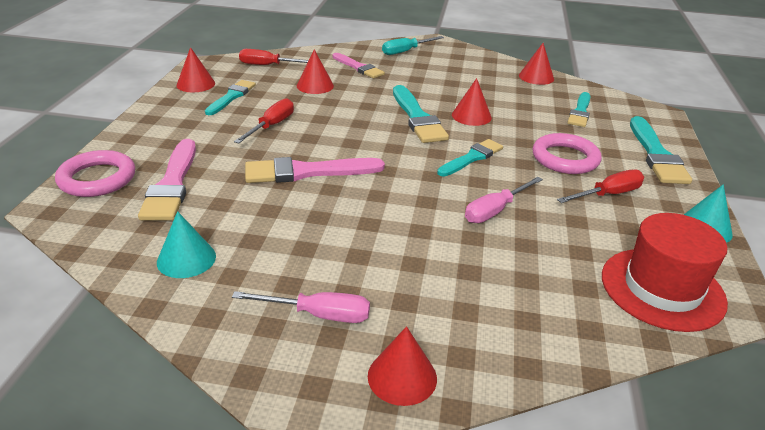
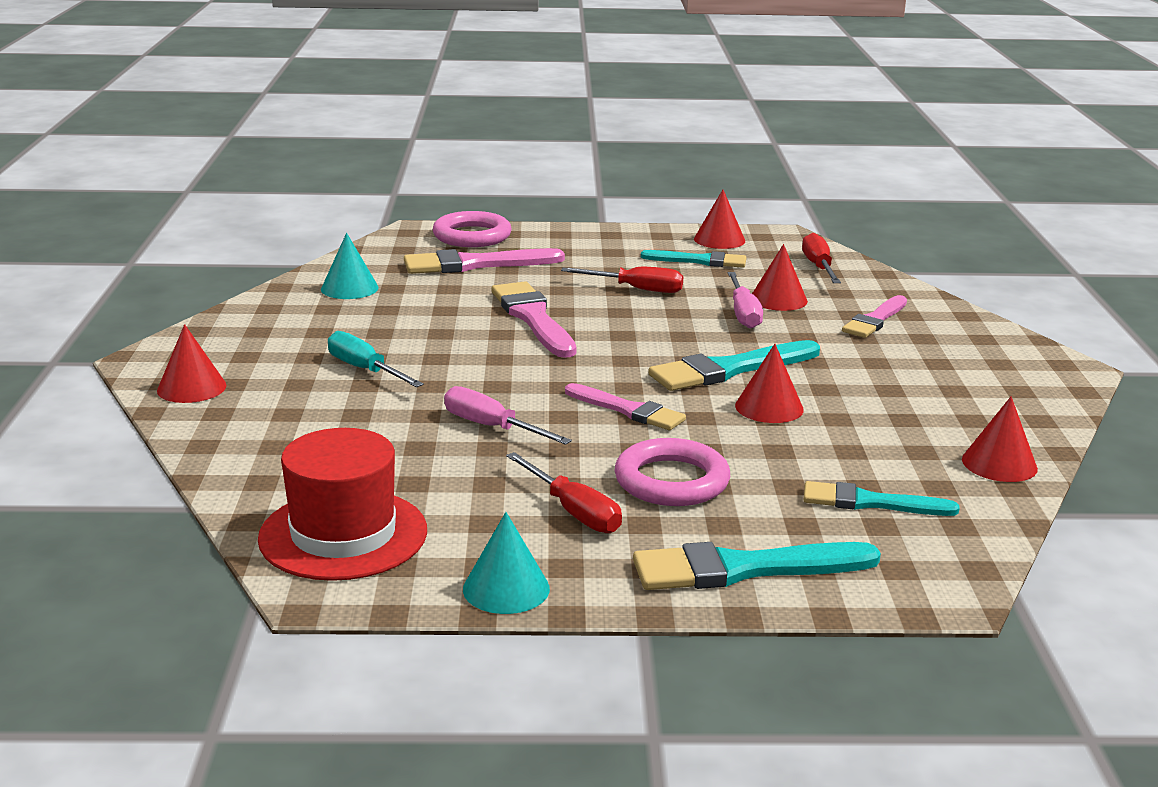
camera: 80 degrees right, 10 degrees down
pink screwdriver [232,291,370,323] -> pink screwdriver moved to [728,272,763,329]
turquoise screwdriver [382,36,444,55] -> turquoise screwdriver moved to [328,331,424,387]
turquoise brush [437,139,503,176] -> pink brush [565,383,686,430]

